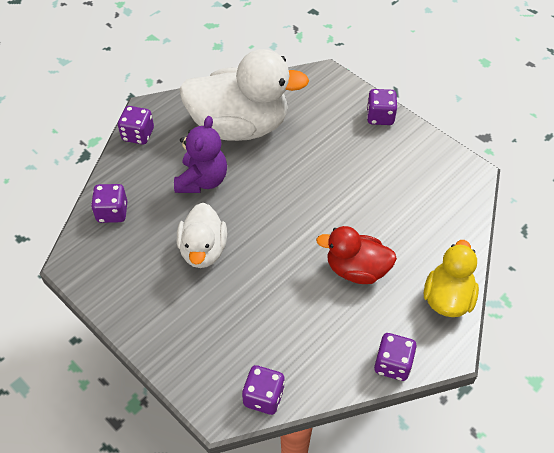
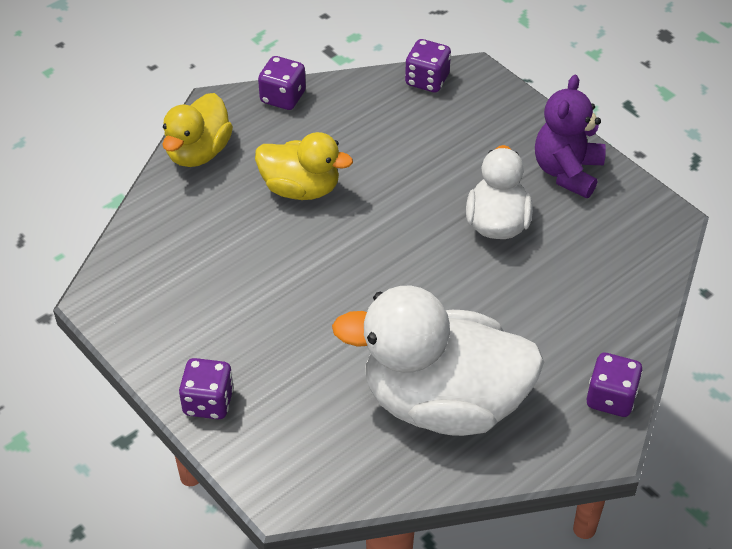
camera: 175 degrees left, 5 degrees down
purple dice [91,184,128,223] -> none
purple teddy bear [174,116,227,193] -> purple teddy bear moved to [535,75,606,198]
red duck [316,226,397,284] -> yellow duck [255,132,353,200]

